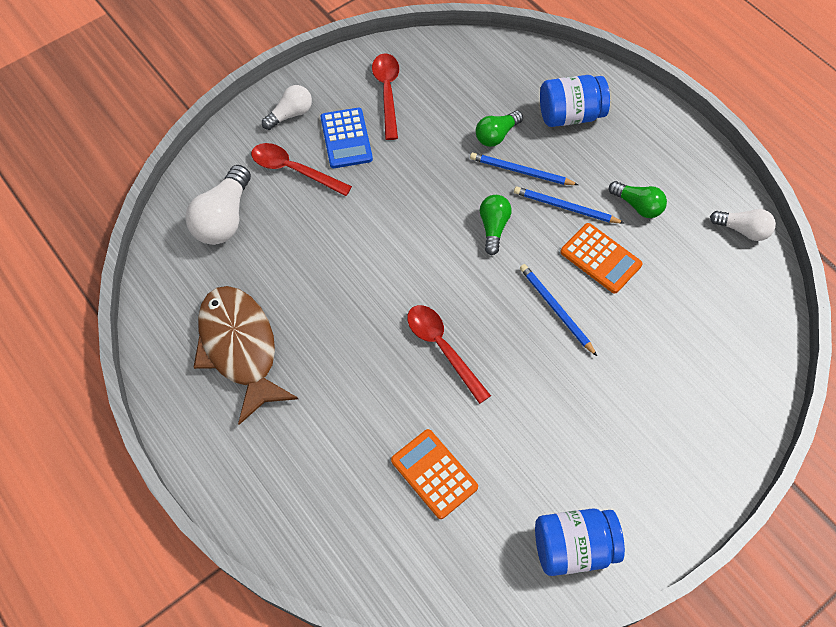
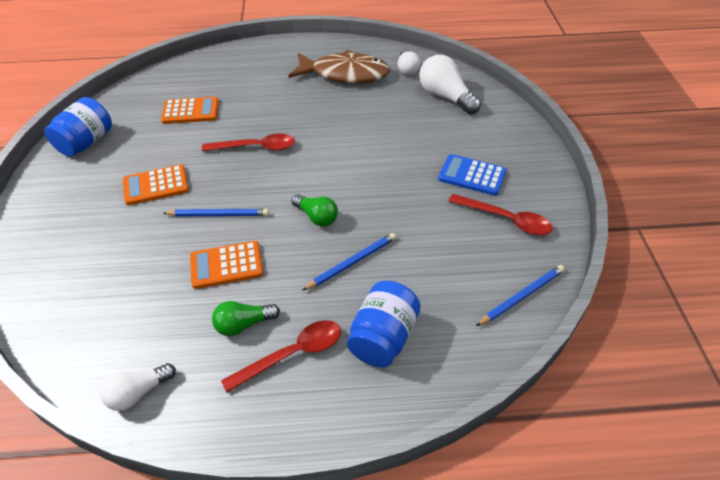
camera: 125 degrees right, 15 degrees down
red spoon [251,143,352,196] -> red spoon moved to [221,320,341,393]
white light bulb [262,85,312,130] -> white light bulb moved to [398,49,421,75]
green light bulb [476,111,523,147] -> none
blue pencil [514,187,624,223] -> blue pencil moved to [476,265,565,326]
none -> orange calculator [123,164,189,205]

